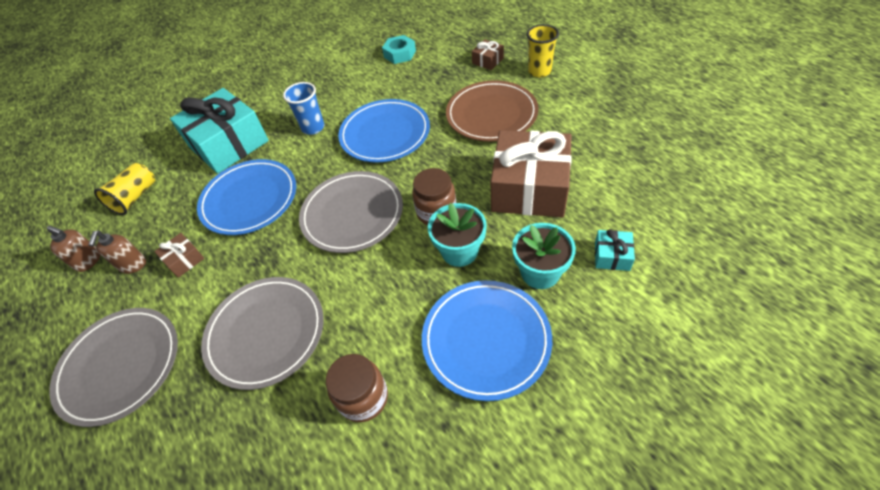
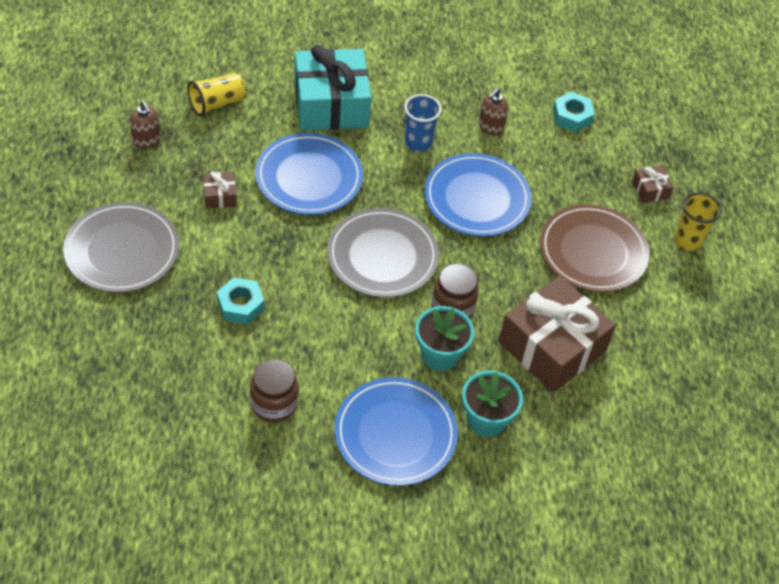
camera: 25 degrees right, 0 degrees up
brown soap dispenser [88,230,146,274] -> brown soap dispenser moved to [479,88,509,135]
grey plate [201,277,324,390] -> turquoise nut [217,277,265,324]
turquoise gift [595,229,635,271] -> none

